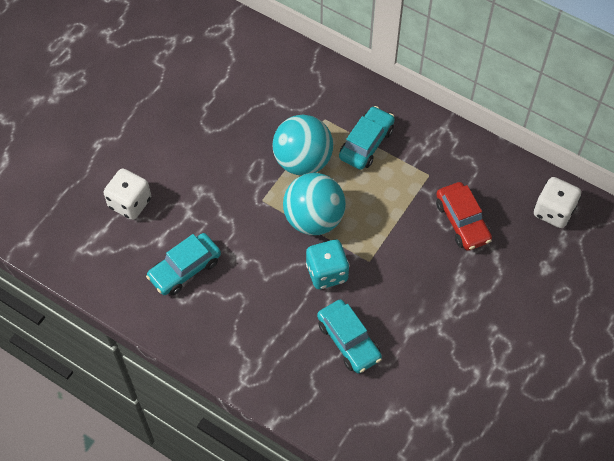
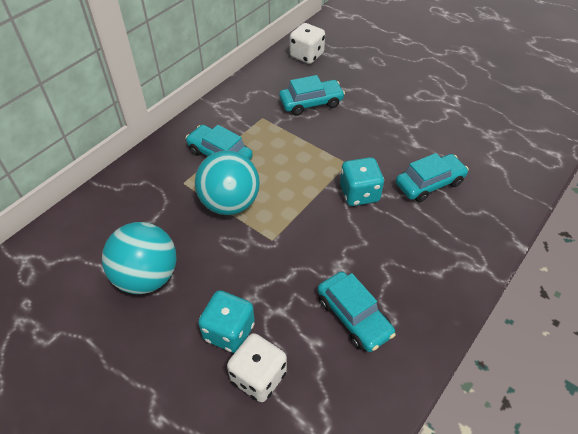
camera: 85 degrees left, 10 degrees down
turquoise ball [283,173,346,235] -> turquoise ball moved to [102,222,177,294]
red car [436,182,492,251] -> turquoise car [279,75,345,115]
none -> turquoise dice [198,290,255,353]

